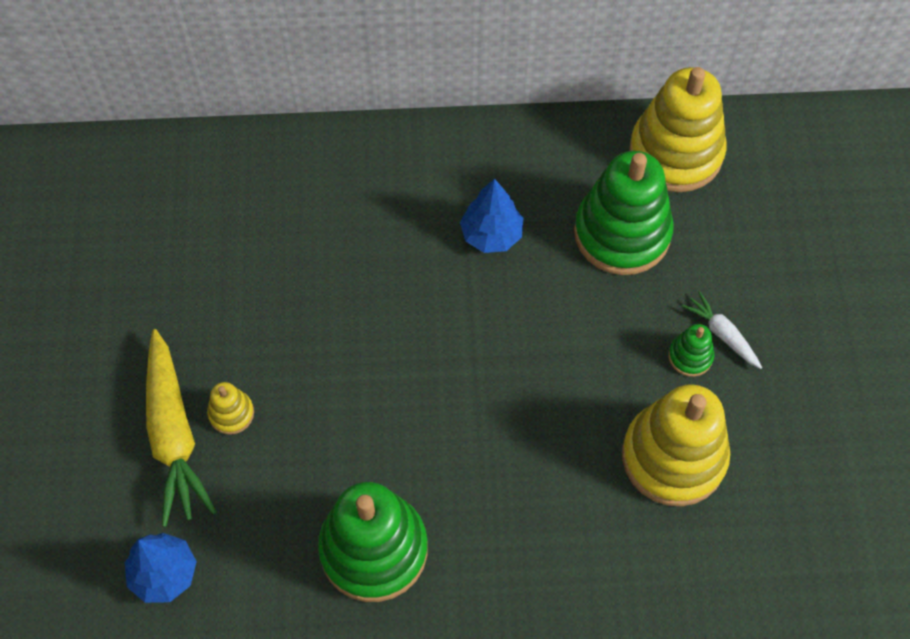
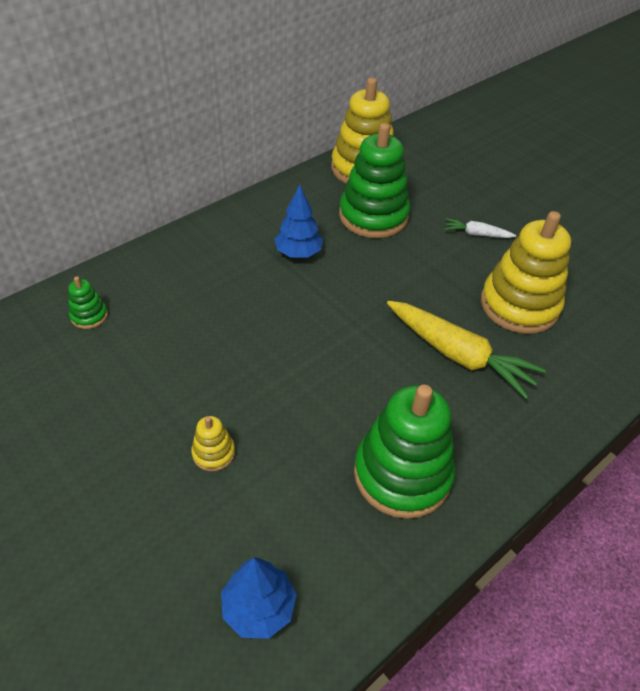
camera: 40 degrees left, 15 degrees down
yellow carrot [146,329,217,527] -> yellow carrot moved to [387,301,546,399]
green stacking toy [668,324,714,377] -> green stacking toy moved to [68,276,108,329]

